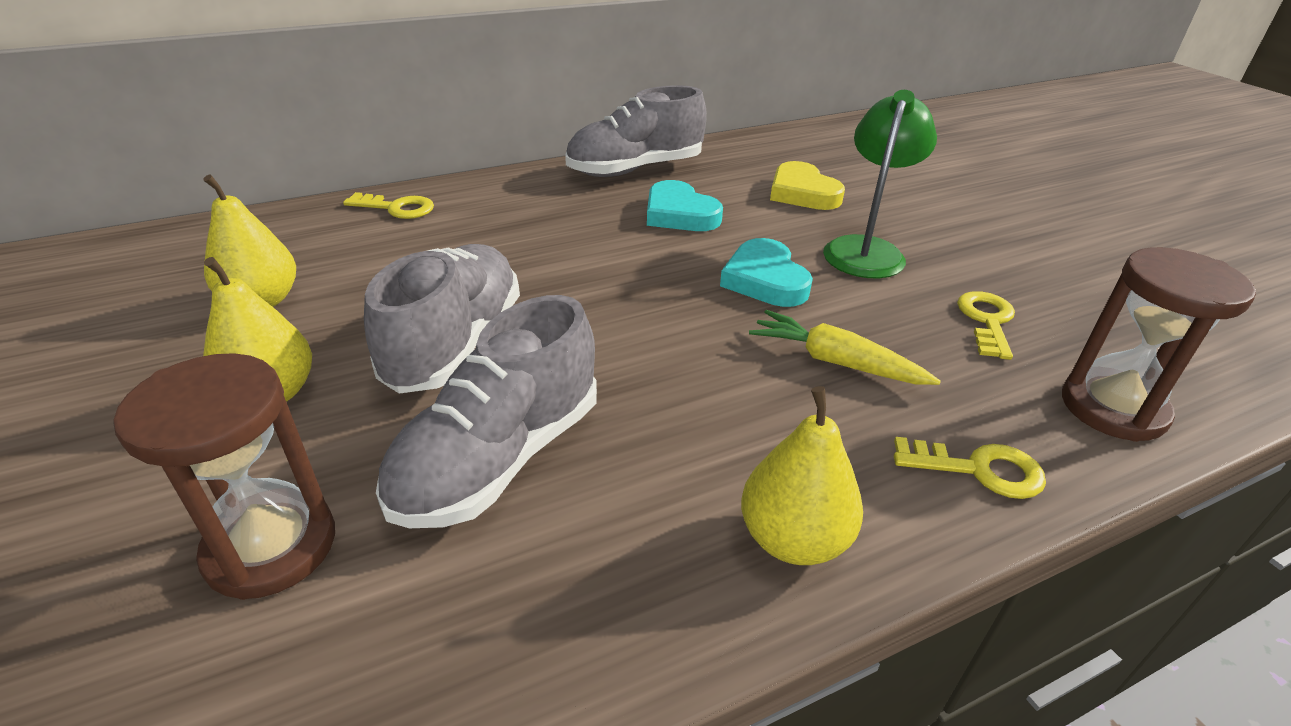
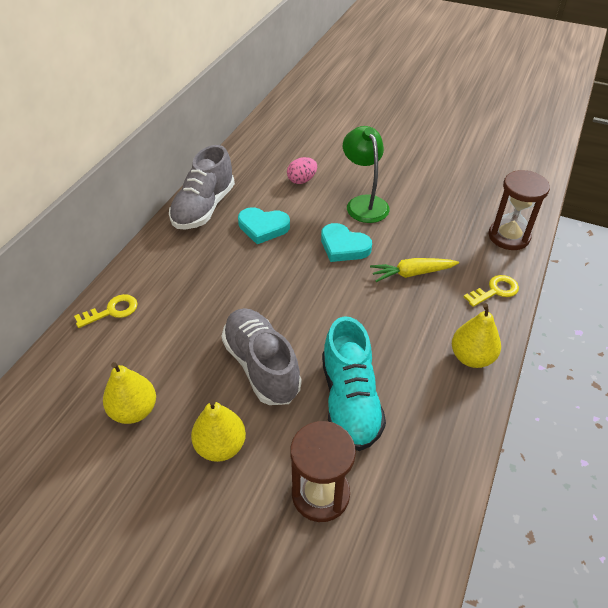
camera: 40 degrees left, 10 degrees up
grey shoe [376,295,597,528] -> turquoise shoe [322,316,386,451]
yellow heart [770,161,845,210] -> pink egg [287,157,317,184]
yellow key [957,291,1015,360] -> none

